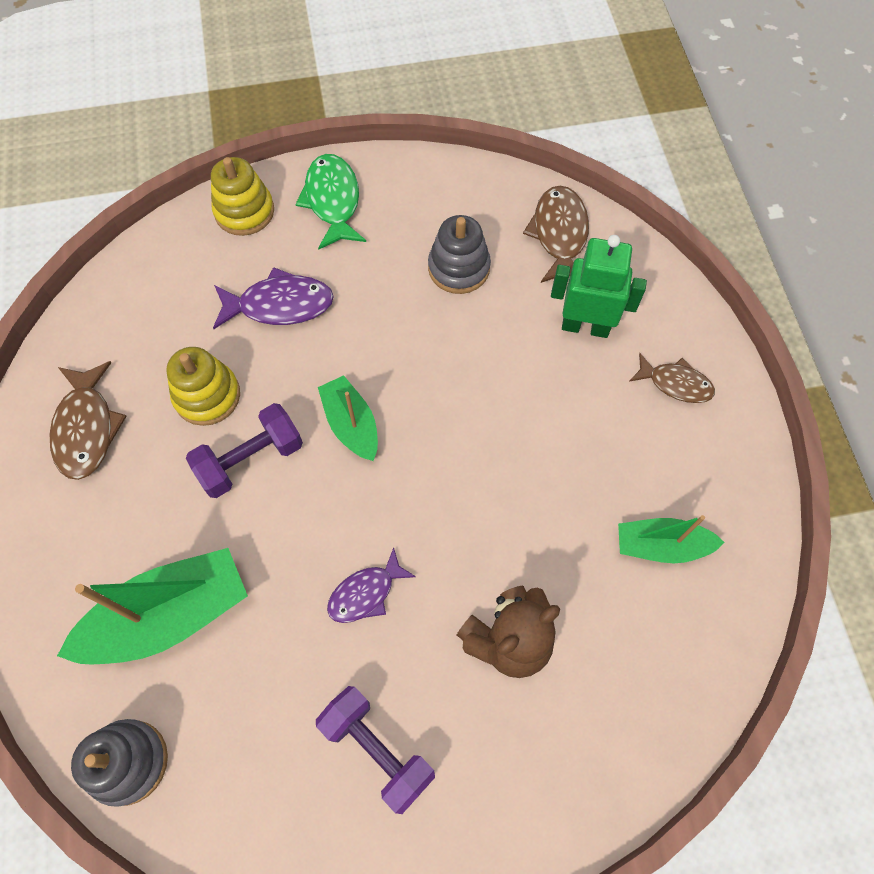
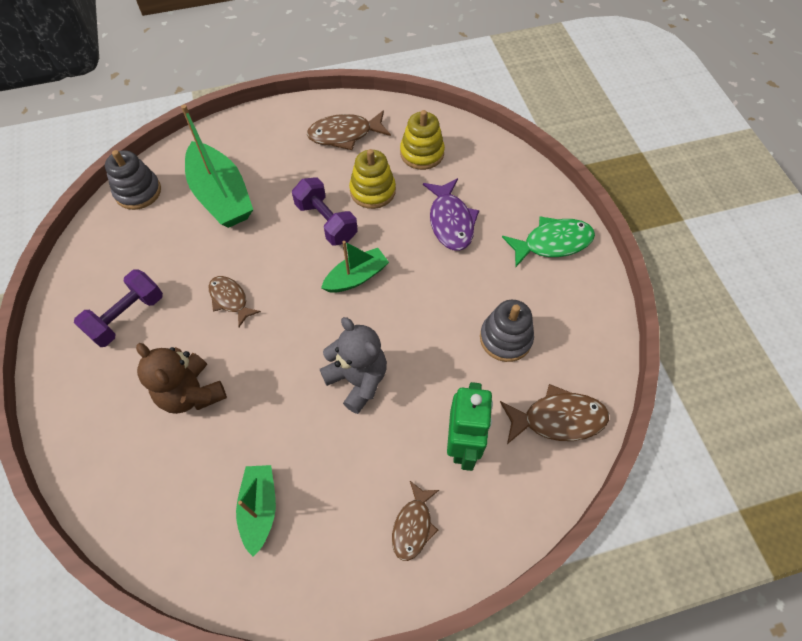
camera: 85 degrees right, 5 degrees down
yellow stacking toy [211,157,274,236] -> yellow stacking toy moved to [400,110,445,170]
purple fish [327,547,416,623] -> brown fish [209,276,261,327]
none -> grey teddy bear [320,317,387,414]

